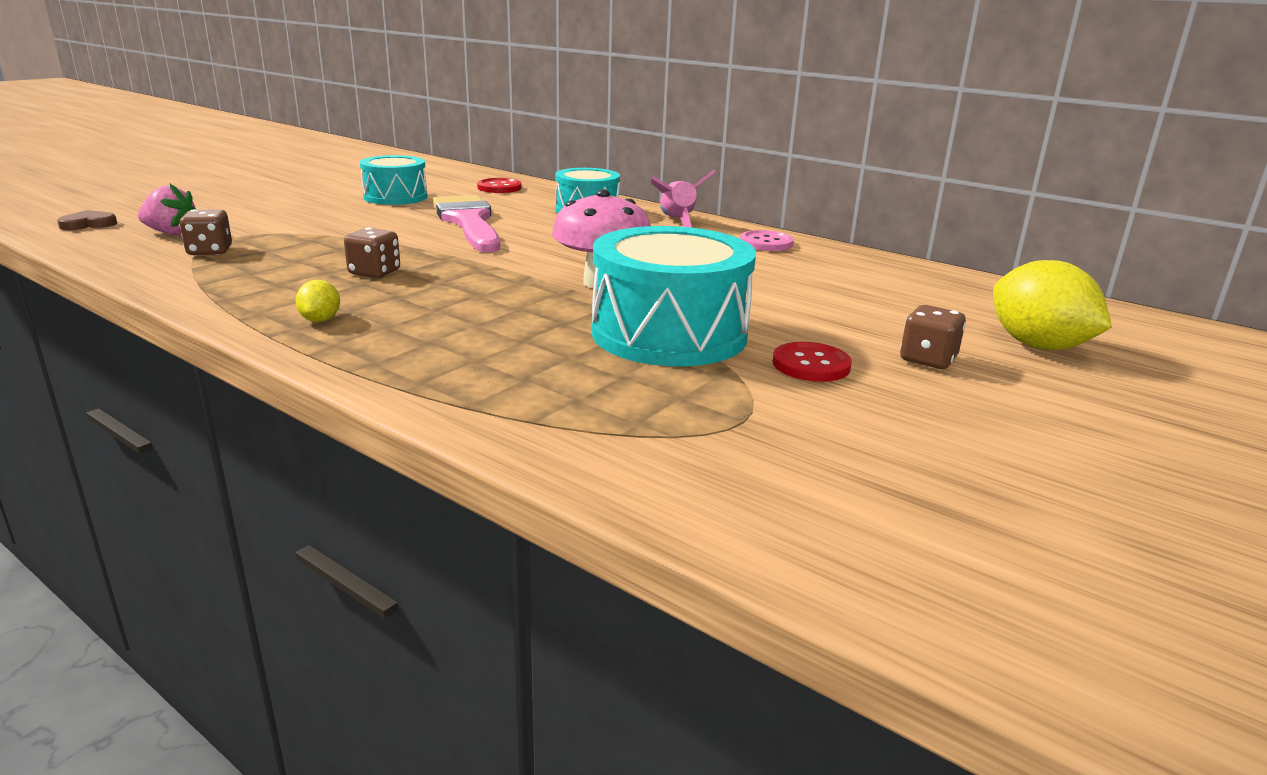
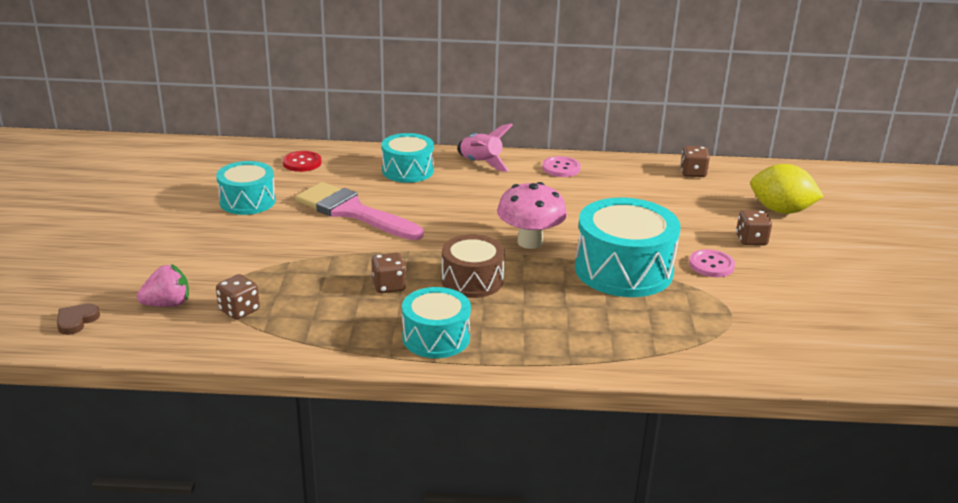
camera: 35 degrees left, 5 degrees up
yellow lemon [295,280,340,322] -> turquoise drum [402,287,471,358]
red button [773,342,852,382] -> pink button [689,249,735,277]
none -> brown drum [442,235,505,298]
none -> brown dice [680,146,710,177]

